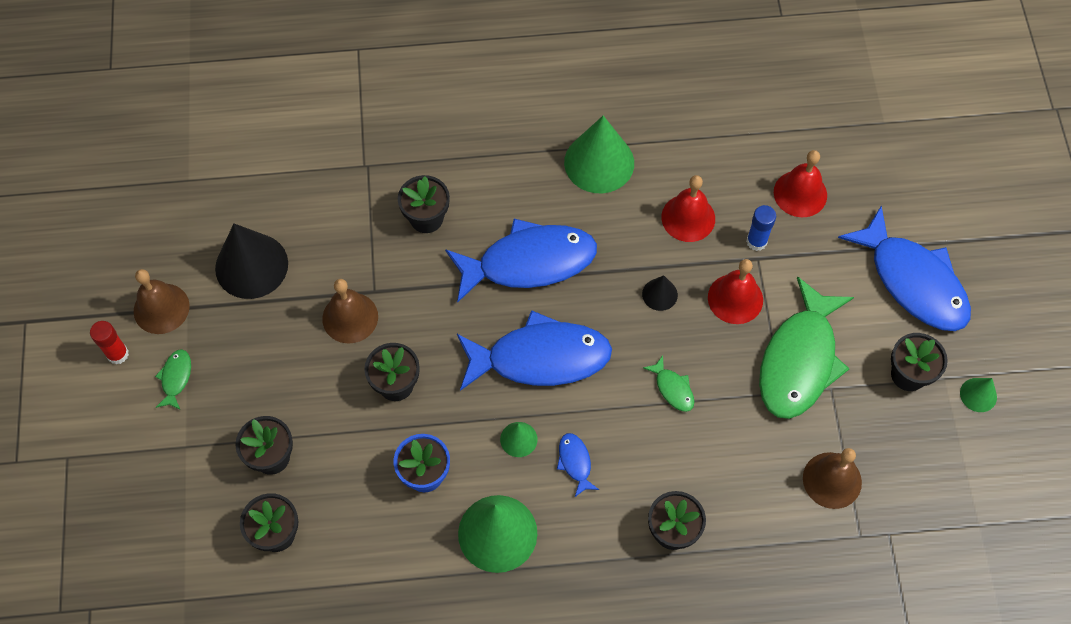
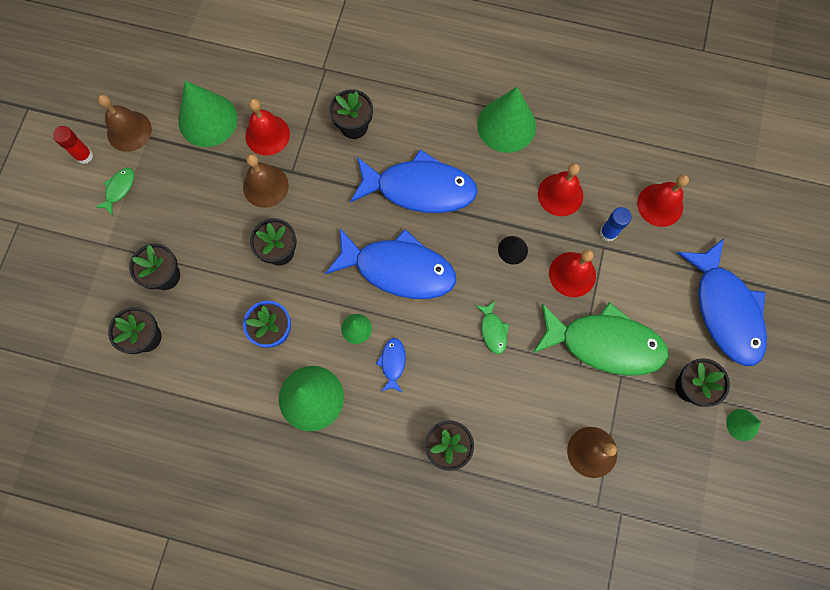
camera: 20 degrees right, 10 degrees up
black cone [215,224,288,299] -> green cone [179,81,237,147]
green fish [759,276,854,419] -> green fish turned 120 degrees counterclockwise [533,302,669,376]
none -> red bell [245,99,290,156]

